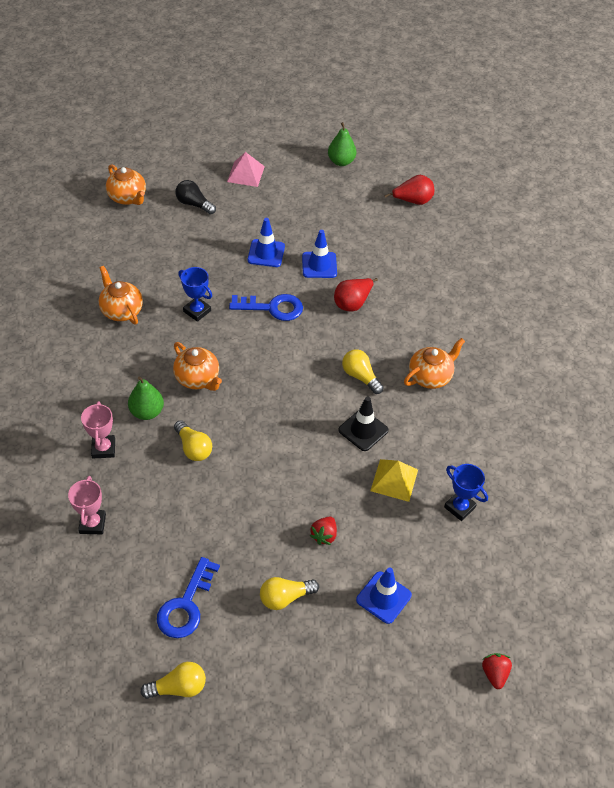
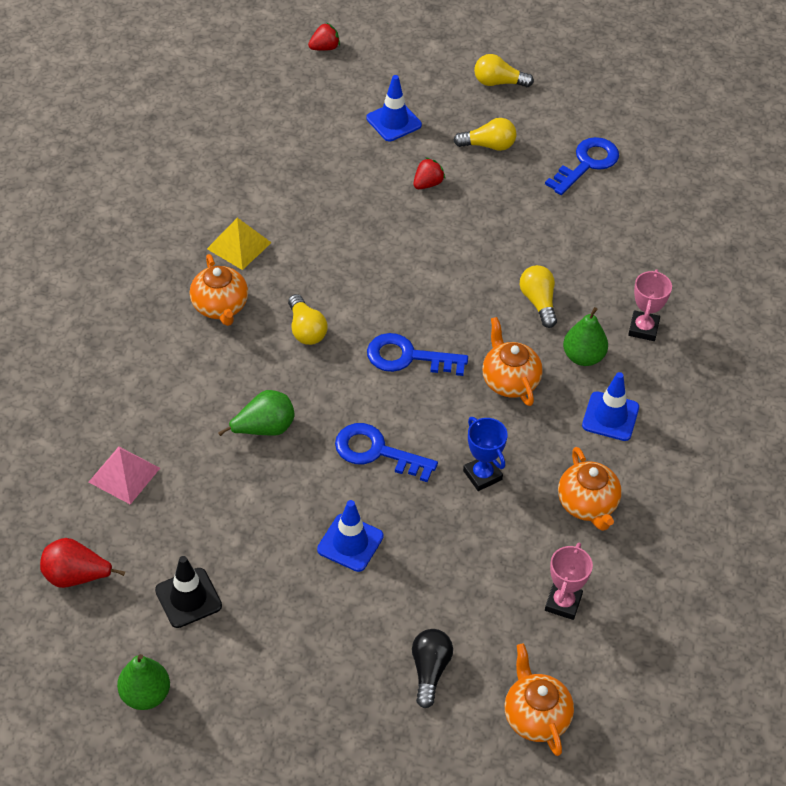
camera: 160 degrees left, 0 degrees up
pink trophy [68,476,106,534] -> pink trophy moved to [545,542,593,620]
yellow light bulb [140,662,206,699] -> yellow light bulb moved to [474,54,534,87]
black light bulb [175,180,216,215] -> black light bulb turned 135 degrees counterclockwise [412,629,453,708]
pink pyramid [227,152,265,187] -> pink pyramid moved to [89,447,160,505]
blue traffic cone [302,230,337,278] -> blue traffic cone moved to [582,372,639,441]
red pear [334,278,378,312] -> green pear [218,390,295,436]
black traffic cone [338,397,389,451] -> black traffic cone moved to [155,556,222,628]
yellow pyramid [370,459,418,502] -> yellow pyramid moved to [207,218,272,270]
orange teapot [404,338,465,389] -> orange teapot turned 90 degrees counterclockwise [190,254,248,326]
blue trophy [444,464,488,521] -> none
red strawberry [482,653,512,689] -> red strawberry turned 135 degrees counterclockwise [308,22,340,51]
none -> blue key [367,333,468,376]

